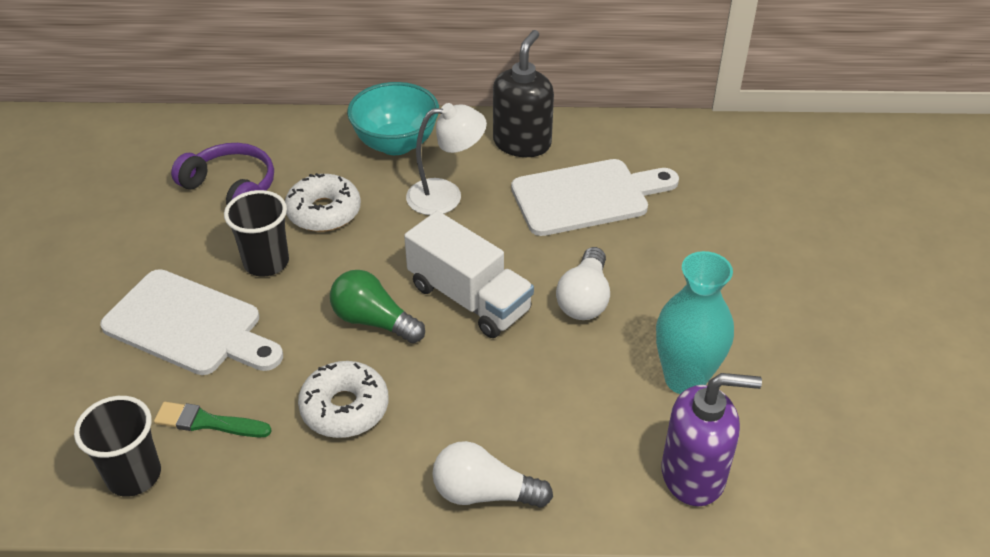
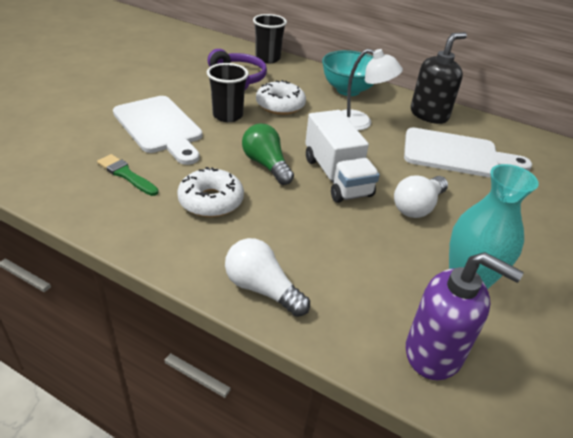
camera: 25 degrees right, 5 degrees down
black cup [74,396,161,497] -> black cup moved to [253,14,287,63]

